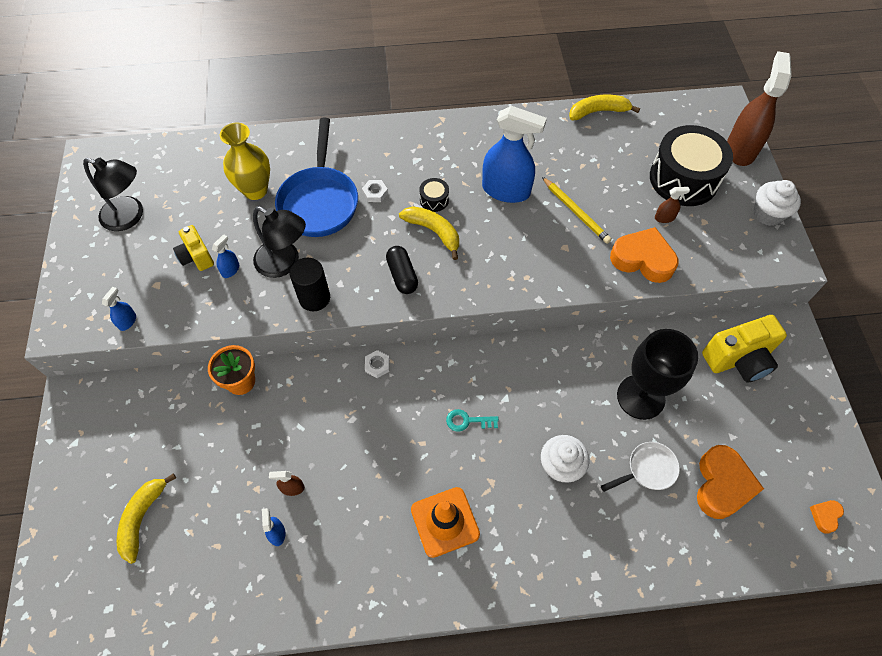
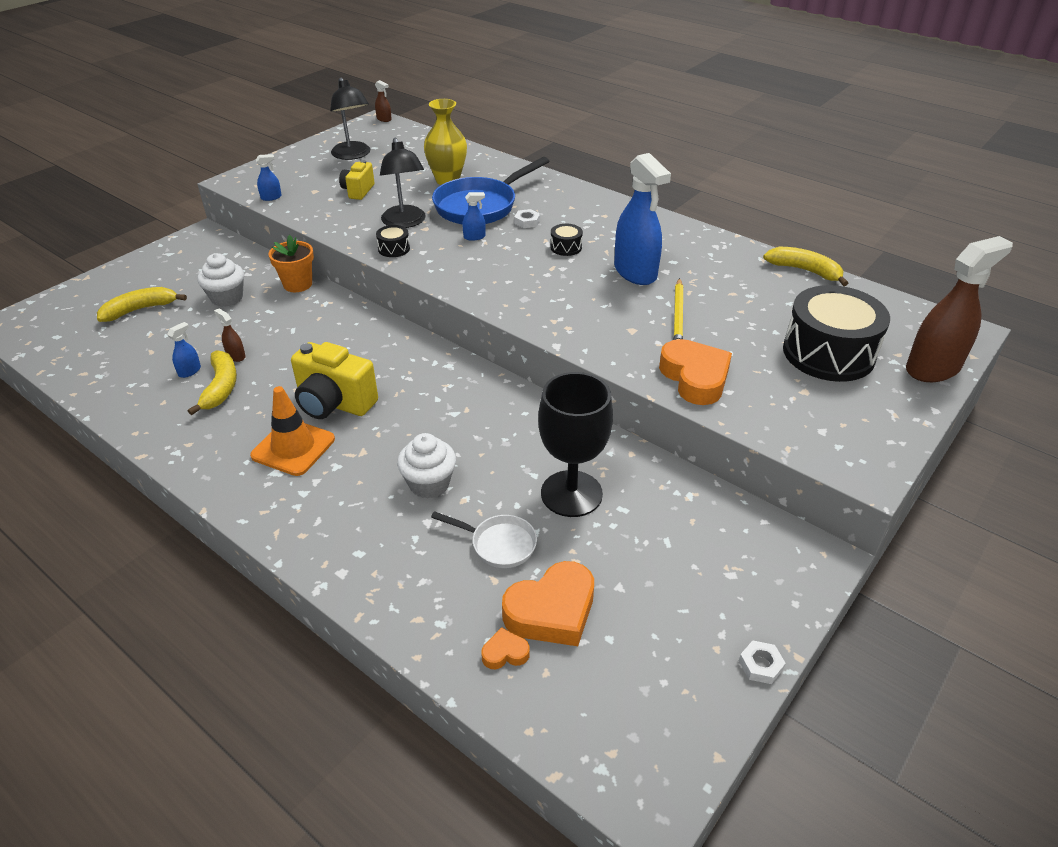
camera: 45 degrees right, 20 degrees down
blue spray bottle [212,234,239,278] -> blue spray bottle moved to [462,192,486,241]
black cylinder [289,258,330,311] -> black drum [376,225,410,257]
white nut [365,350,389,378] -> white nut moved to [739,641,786,684]
black capsule [386,246,418,294] -> none
yellow banana [399,207,459,260] -> yellow banana moved to [188,350,237,415]
turquoise key [446,409,499,432] -> none
brown spray bottle [655,187,690,223] -> brown spray bottle moved to [375,80,392,122]
yellow camera [702,315,787,382] -> yellow camera moved to [291,342,378,419]
white cupcake [754,180,801,226] -> white cupcake moved to [198,253,244,307]
orange heart [810,500,844,534] -> orange heart moved to [481,627,530,669]

